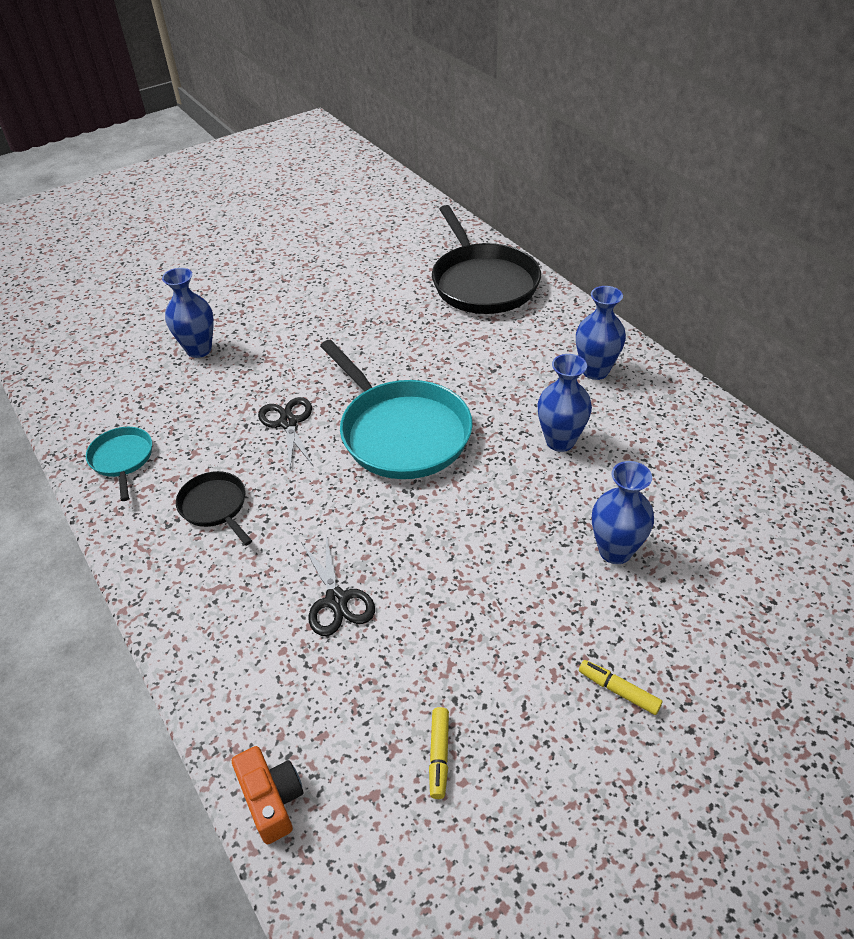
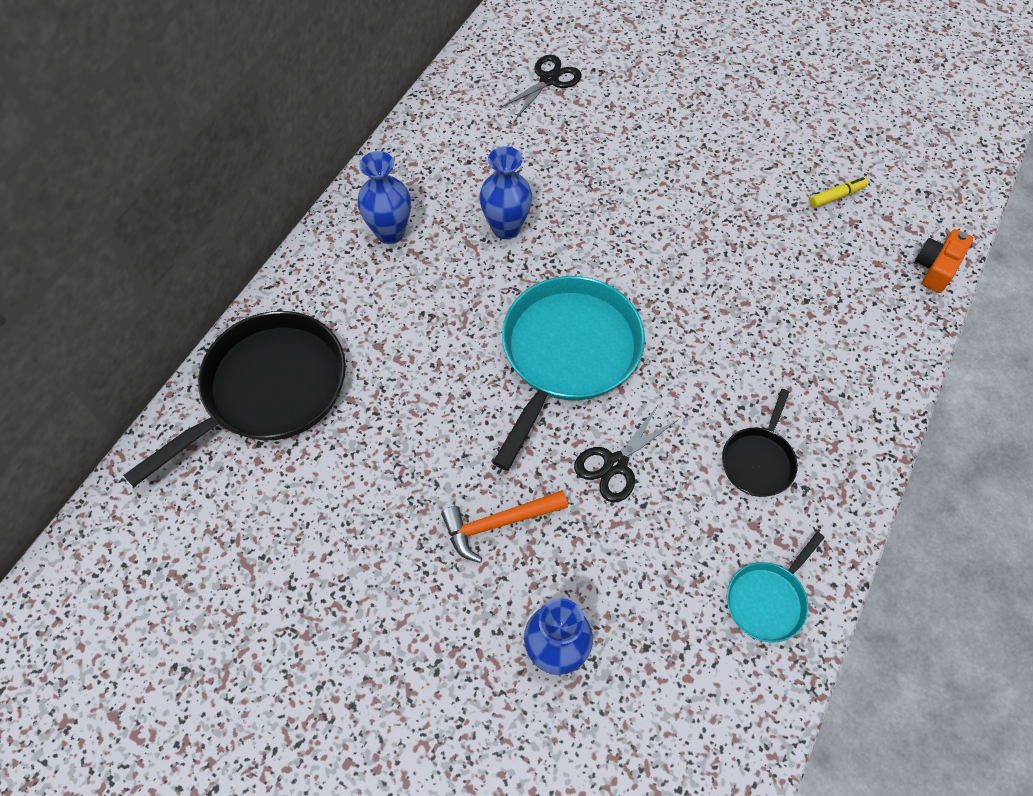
camera: 120 degrees left, 15 degrees up
black scissors [301,535,375,636] -> black scissors moved to [500,55,582,119]
yellow marker [579,660,663,715] -> none
blue vase [592,461,654,564] -> none
none -> orange hammer [441,490,568,563]

